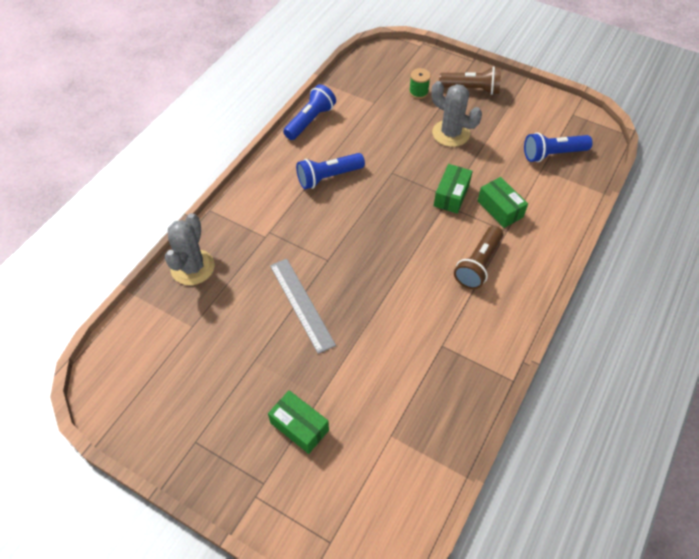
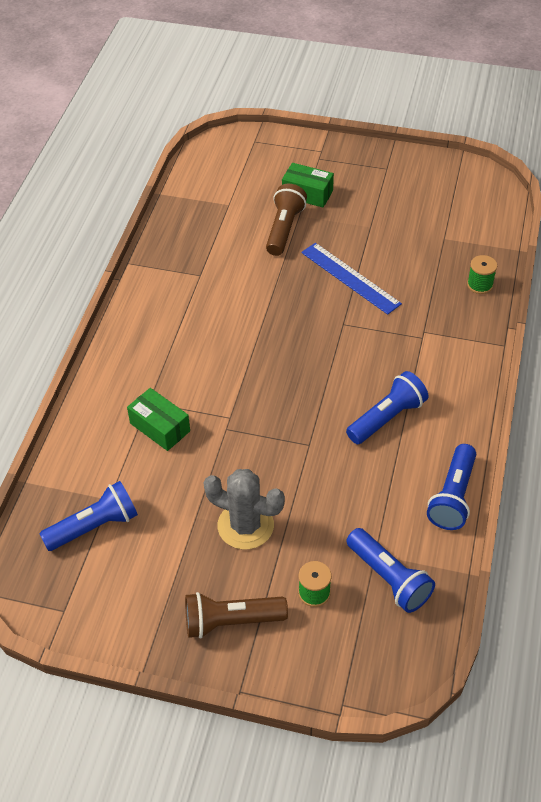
camera: 165 degrees right, 5 degrees down
grey cactus [165,213,215,285] -> green spool [467,255,497,294]
grey ruler [270,259,336,354] -> blue ruler [301,243,402,315]
green box [434,164,473,214] -> none
brown flashlight [454,226,503,289] -> brown flashlight moved to [266,184,307,256]
none -> blue flashlight [346,528,435,613]

